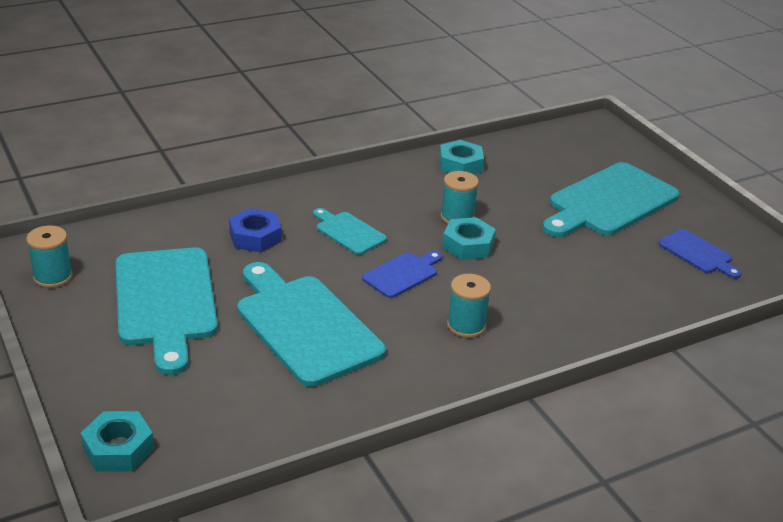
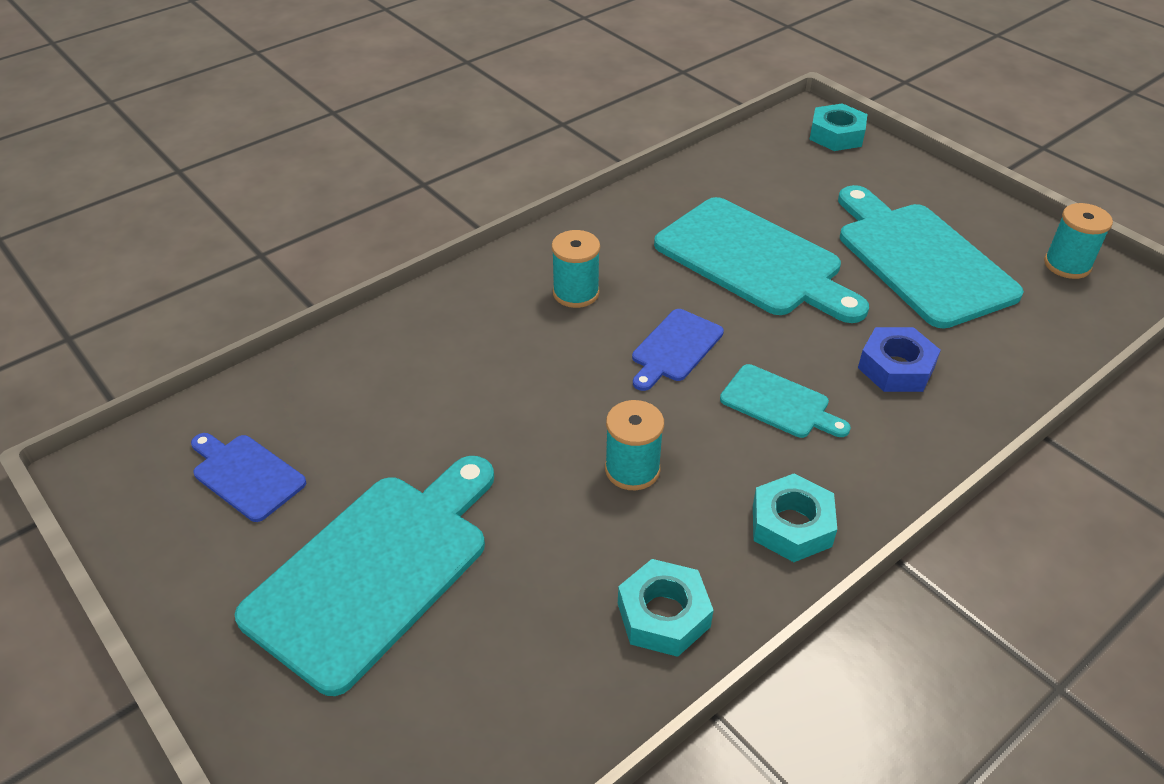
camera: 170 degrees right, 10 degrees up
turquoise nut [442,217,496,260] -> turquoise nut moved to [753,474,837,562]

